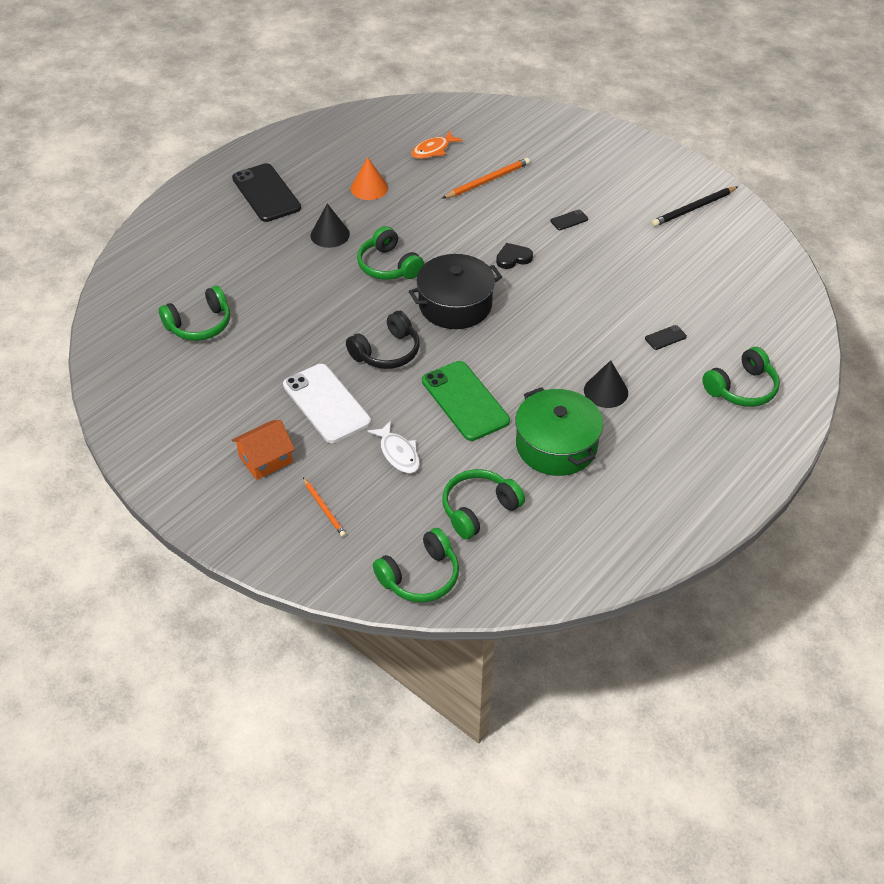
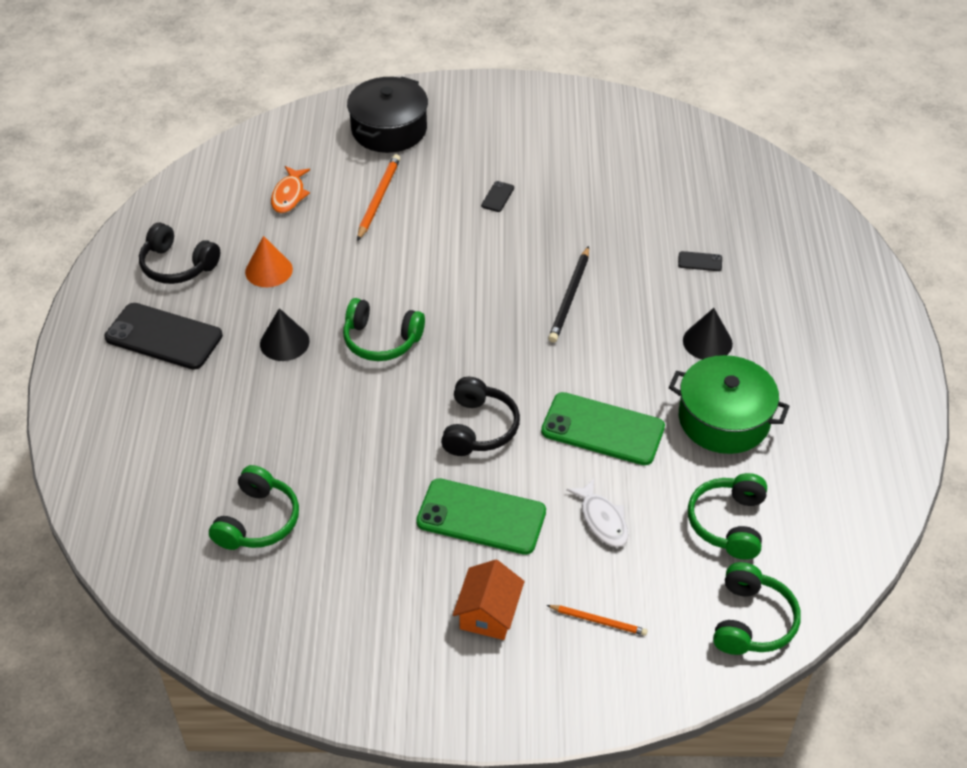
camera: 40 degrees left, 0 degrees up
white phone [283,364,371,443] -> green phone [416,478,546,555]
white fish [368,421,420,473] -> white fish turned 45 degrees clockwise [566,478,628,547]
black pot [409,254,502,329] -> black pot moved to [347,77,428,153]
black heart [496,243,533,269] -> none
black phone [645,325,687,350] -> black phone turned 75 degrees clockwise [678,251,722,271]
black pencil [652,186,738,227] -> black pencil moved to [548,246,589,343]
green headphones [702,347,780,407] -> none
none -> black headphones [139,223,220,284]

